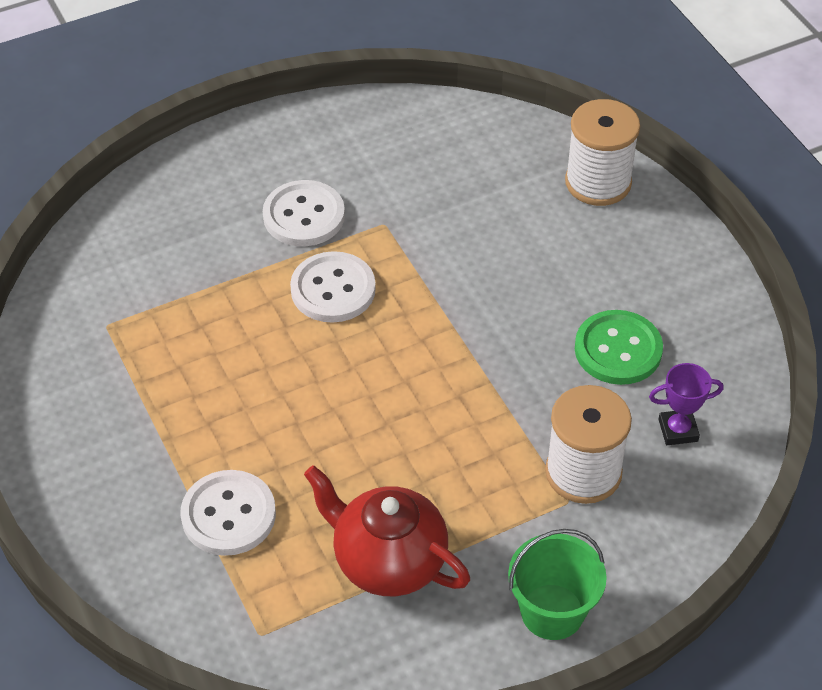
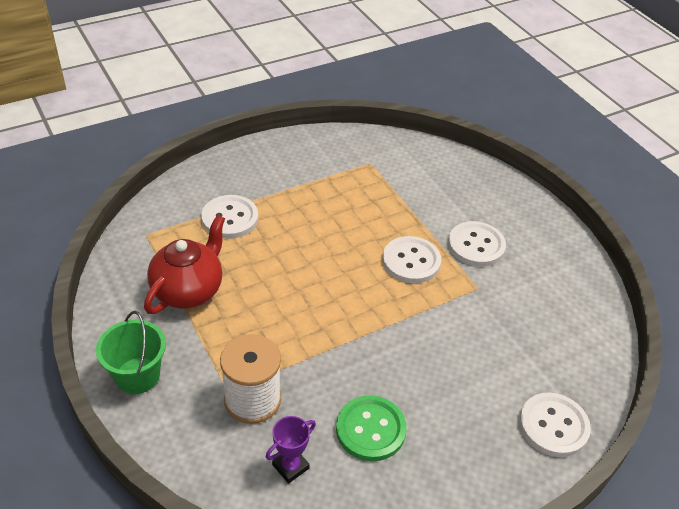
camera: 85 degrees right, 5 degrees down
white spool [565,99,640,206] -> white button [519,393,591,457]
purple trophy [649,363,724,445] -> purple trophy turned 60 degrees clockwise [266,416,316,484]

